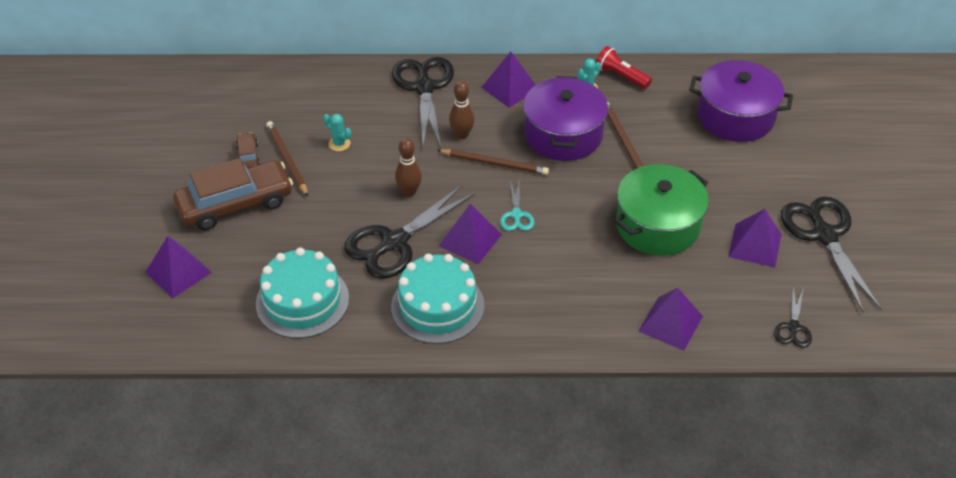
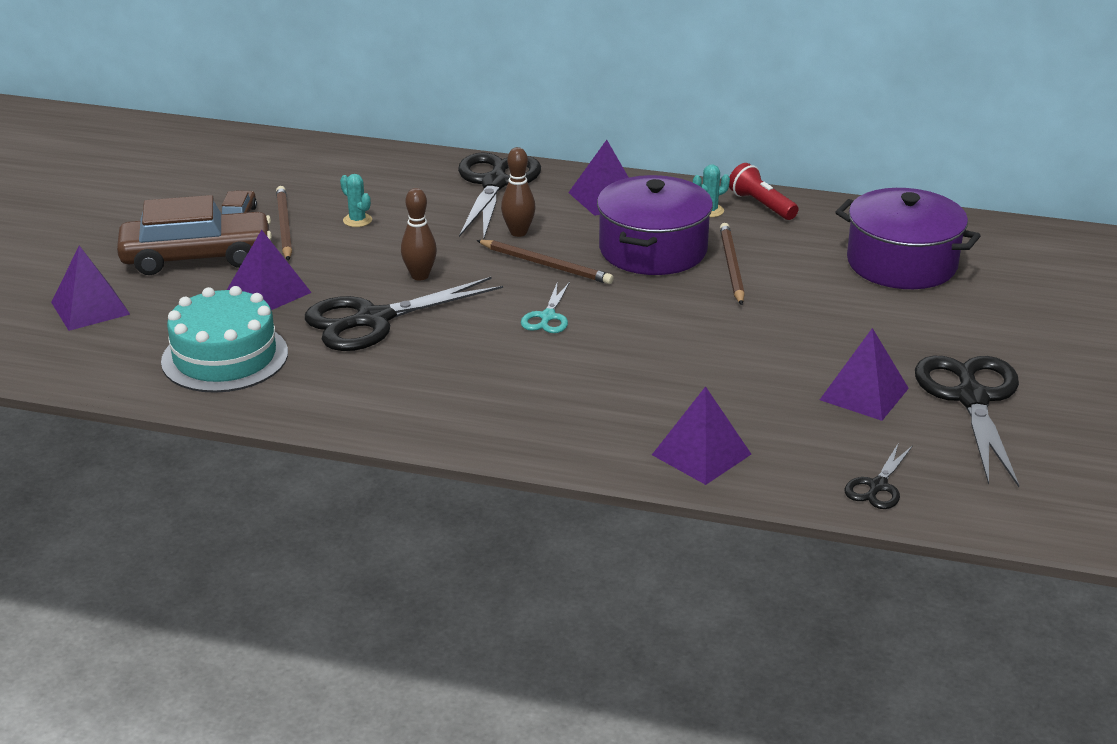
camera: 15 degrees right, 15 degrees down
turquoise cake [391,254,485,344] -> none
purple pyramid [439,204,502,264] -> purple pyramid moved to [227,230,312,310]
green pot [615,164,709,256] -> none

